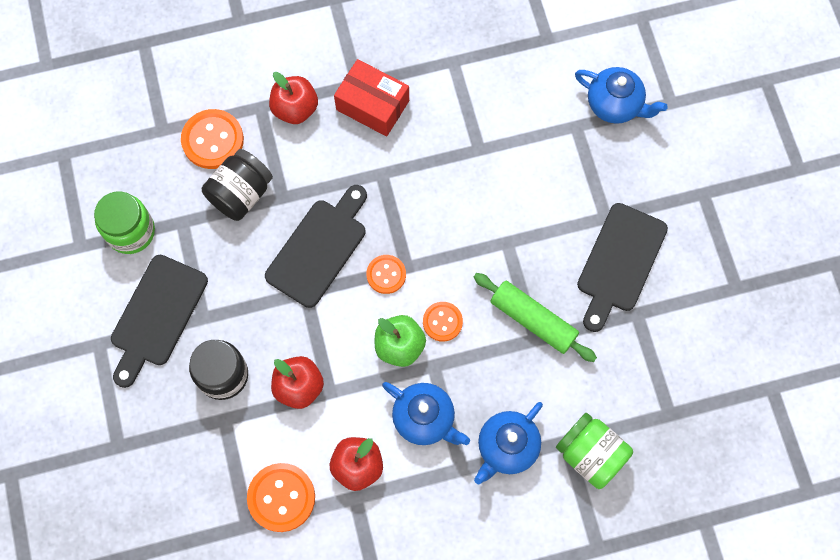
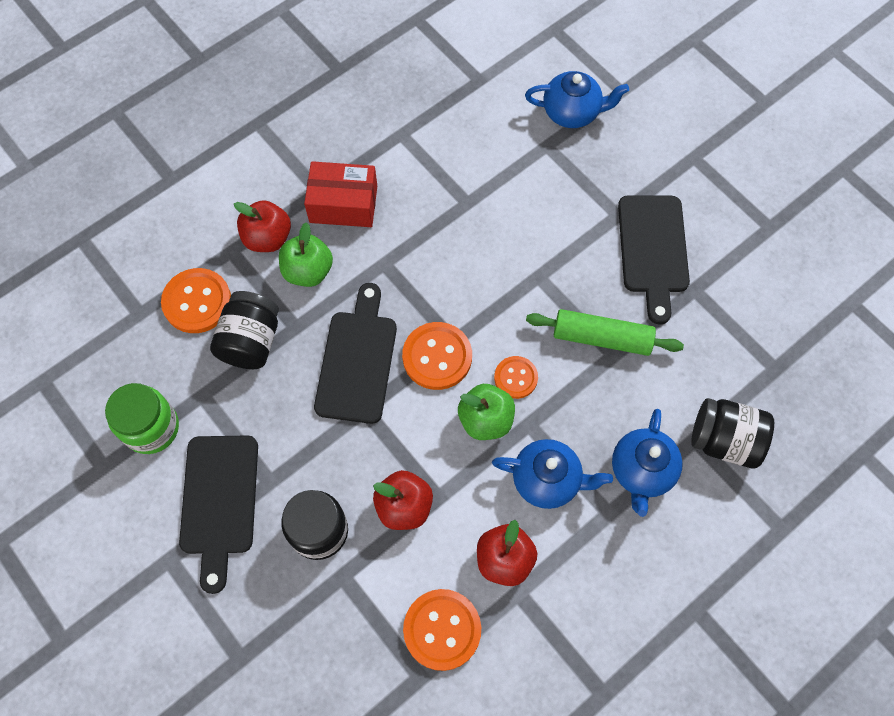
camera: 25 degrees left, 5 degrees down
orange button [366,255,406,294] -> orange button [402,322,472,390], size x1.61
green jar [556,413,633,489] -> black jar [691,398,774,469]
none -> green apple [279,222,333,287]

